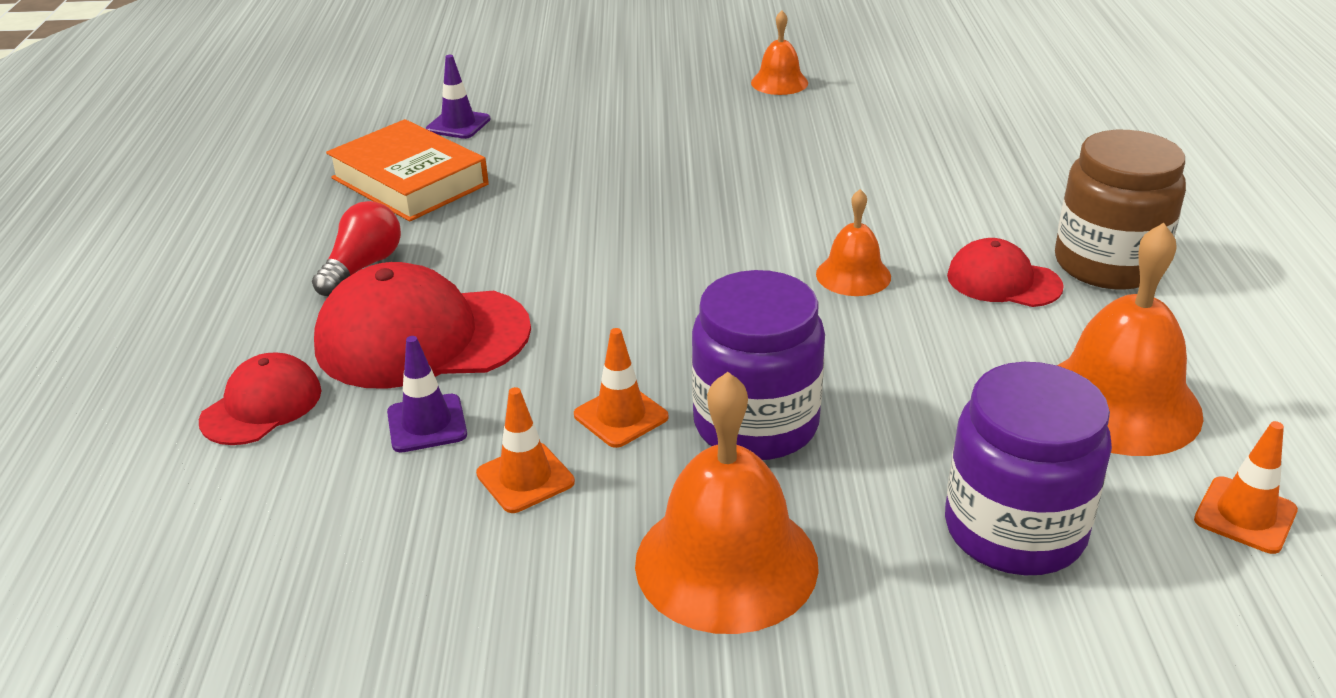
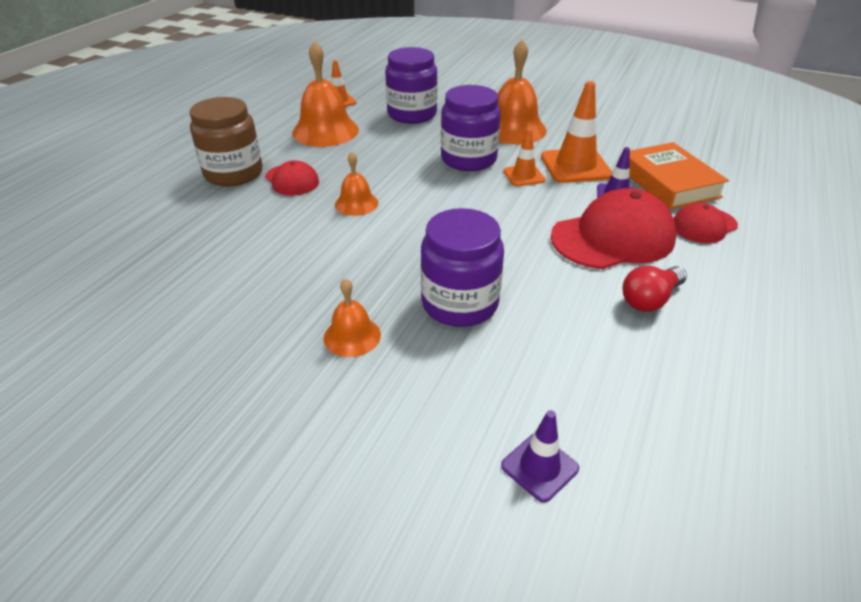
camera: 155 degrees left, 5 degrees up
red cap [314,262,531,389] -> red cap turned 45 degrees counterclockwise [551,188,676,269]
orange book [326,119,489,221] -> orange book moved to [629,142,729,210]
orange traffic cone [476,387,575,513] -> orange traffic cone [541,81,612,183], size x1.75
orange bell [751,10,808,95] -> orange bell moved to [324,278,381,357]
none -> purple jar [421,208,504,327]

